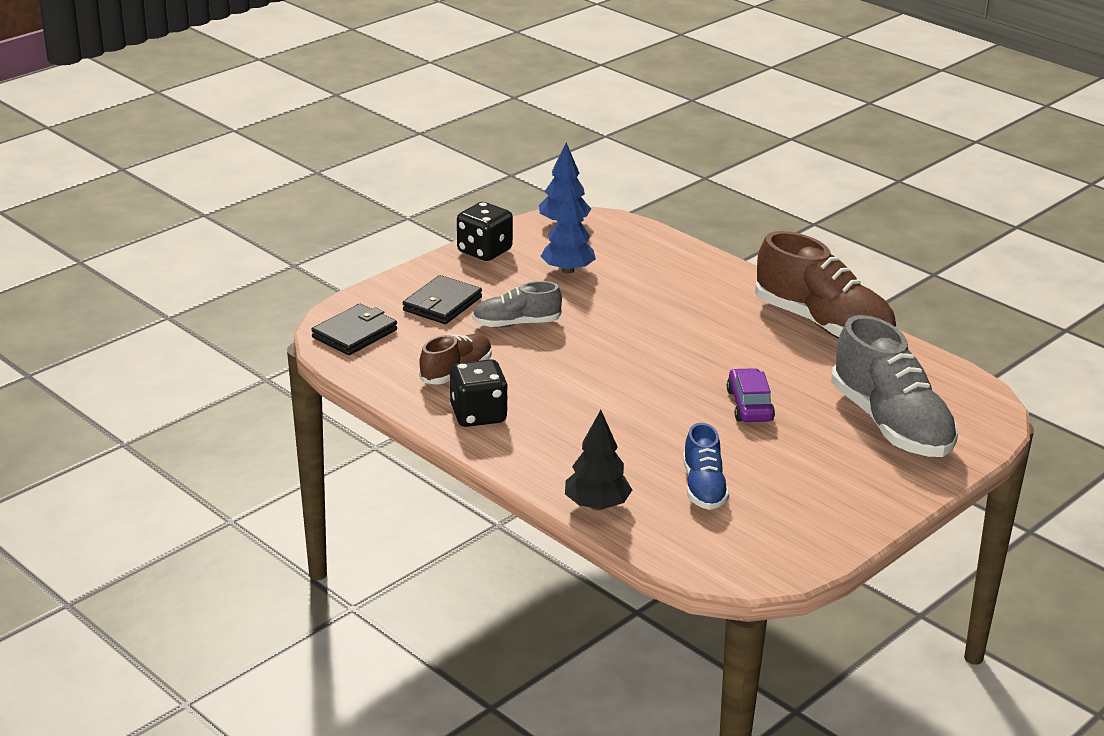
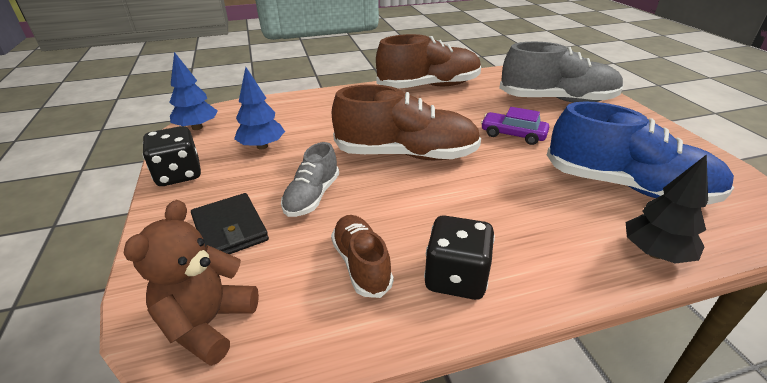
camera: 60 degrees left, 5 degrees up
black wallet [311,304,397,355] -> brown teddy bear [124,200,259,366]
blue shoe [683,423,729,510] -> blue shoe [547,101,734,204], size x1.84
none -> brown shoe [332,84,481,160]

